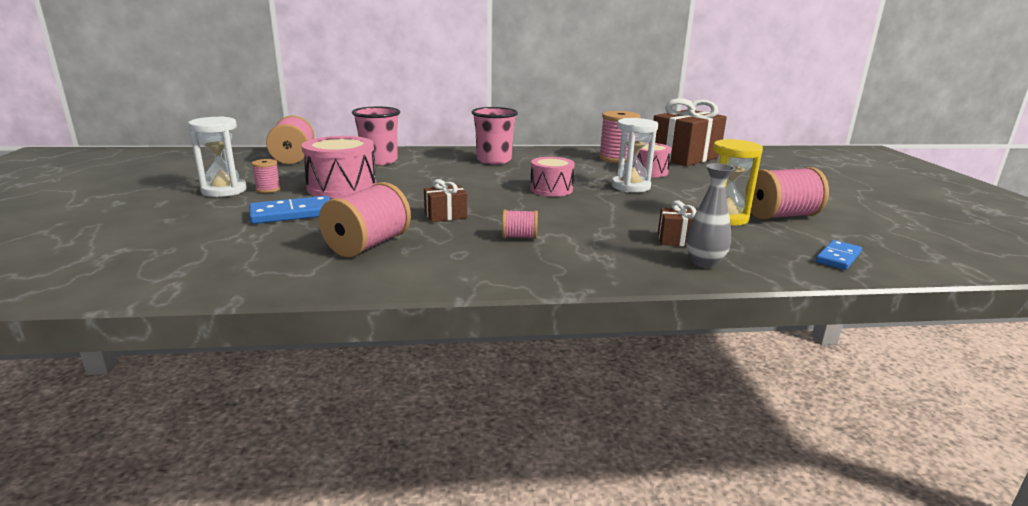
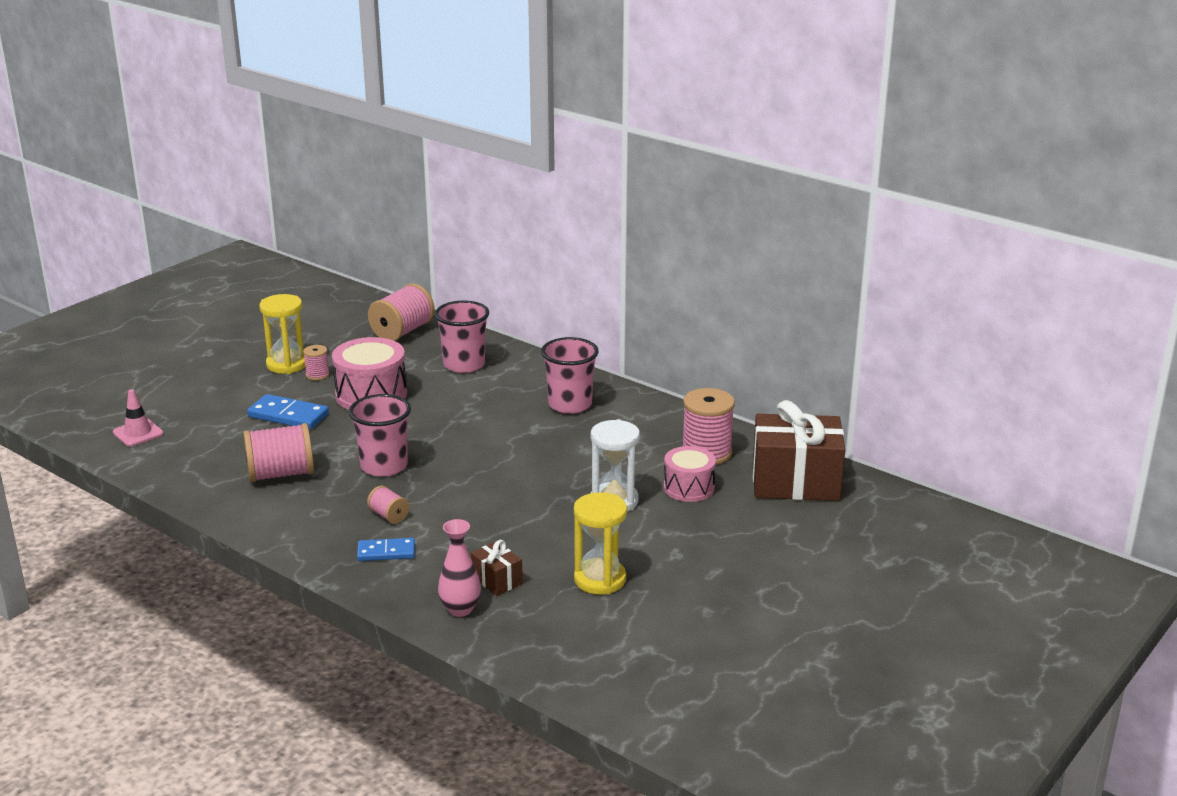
camera: 45 degrees right, 5 degrees up
white hourglass [188,116,247,197] -> yellow hourglass [260,294,305,374]
brown gift [424,179,467,222] -> pink cup [349,394,411,477]
pink drum [530,157,575,196] -> none
grey vase [686,163,735,268] -> pink vase [438,519,481,617]
pink spool [746,167,829,220] -> none
blue domino [816,240,862,270] -> blue domino moved to [357,538,415,561]
none -> pink traffic cone [113,389,164,446]

